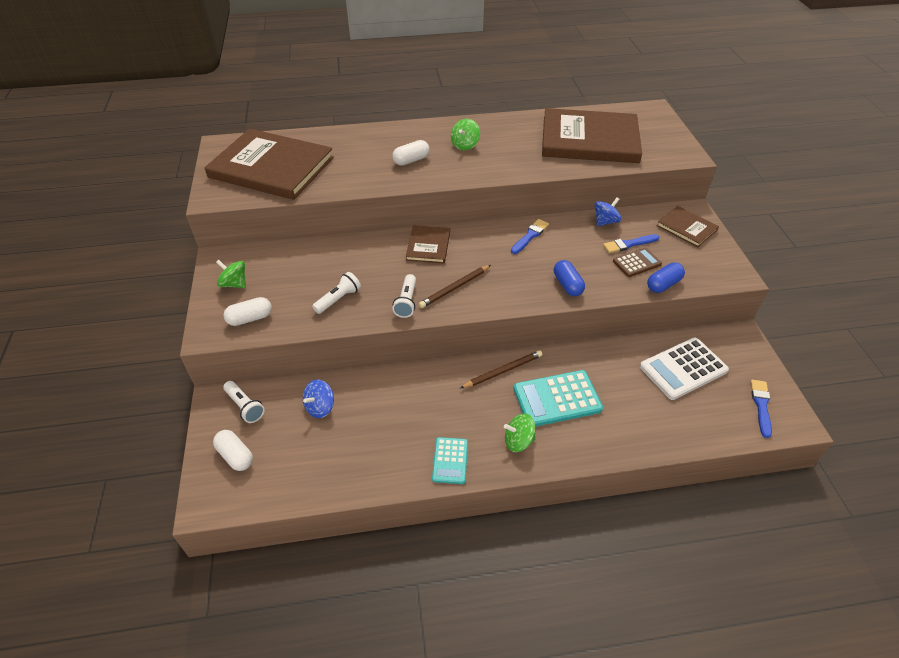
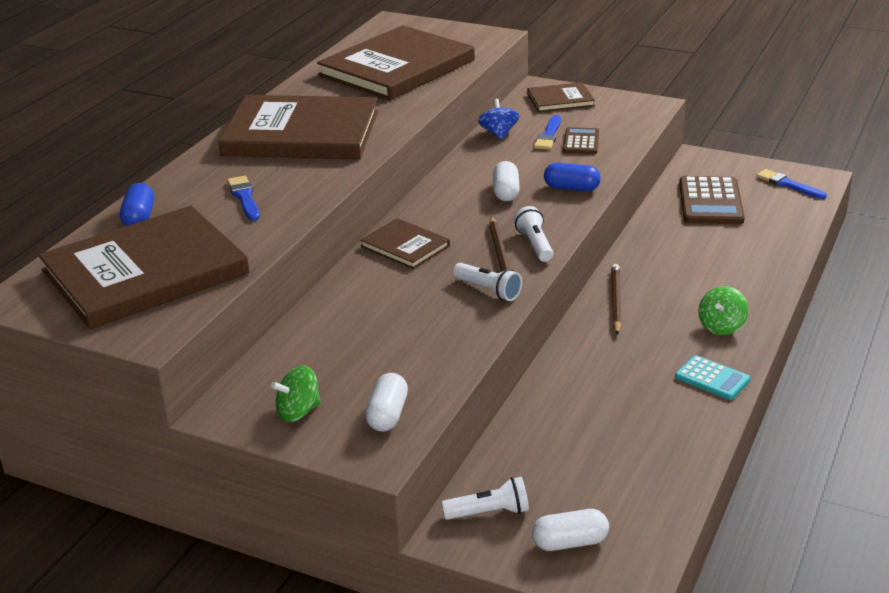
camera: 55 degrees left, 15 degrees down
blue spinning top [303,380,334,418] -> none
white flashlight [312,272,361,314] -> white flashlight moved to [514,206,553,262]
white capsule [392,140,430,166] -> white capsule moved to [493,161,520,201]
green spinning top [451,119,480,150] -> brown book [218,95,378,159]
blue brush [511,219,549,254] -> blue brush moved to [227,176,260,221]
turquoise calculator [514,370,603,427] -> none
white calculator [640,337,729,400] -> brown calculator [679,176,745,224]
blue capsule [647,262,685,293] -> blue capsule moved to [120,183,154,226]

